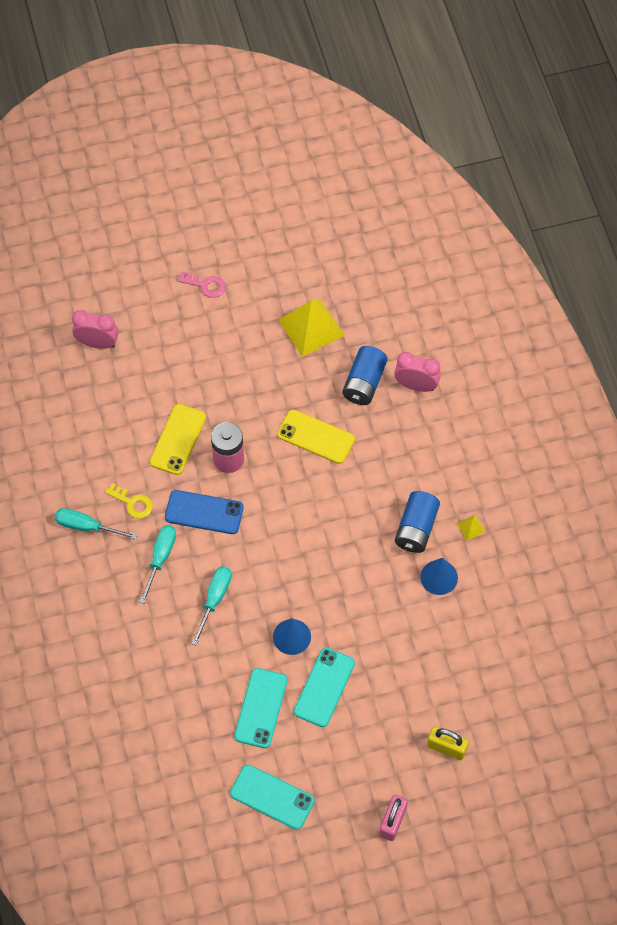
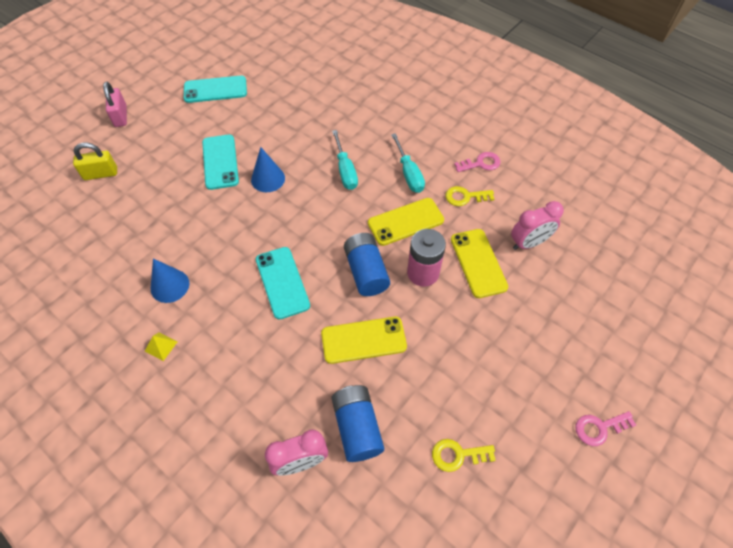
camera: 145 degrees right, 5 degrees down
turquoise screwdriver [55,508,138,540] -> pink key [454,152,500,172]
pink clock [72,310,118,349] -> pink clock moved to [511,201,564,250]
blue phone [165,490,244,534] -> yellow phone [368,198,444,246]
turquoise phone [234,668,288,748] -> turquoise phone moved to [256,247,310,320]
yellow pyramid [278,299,345,357] -> yellow key [432,439,496,472]
blue battery [395,491,440,553] -> blue battery moved to [344,233,390,296]

